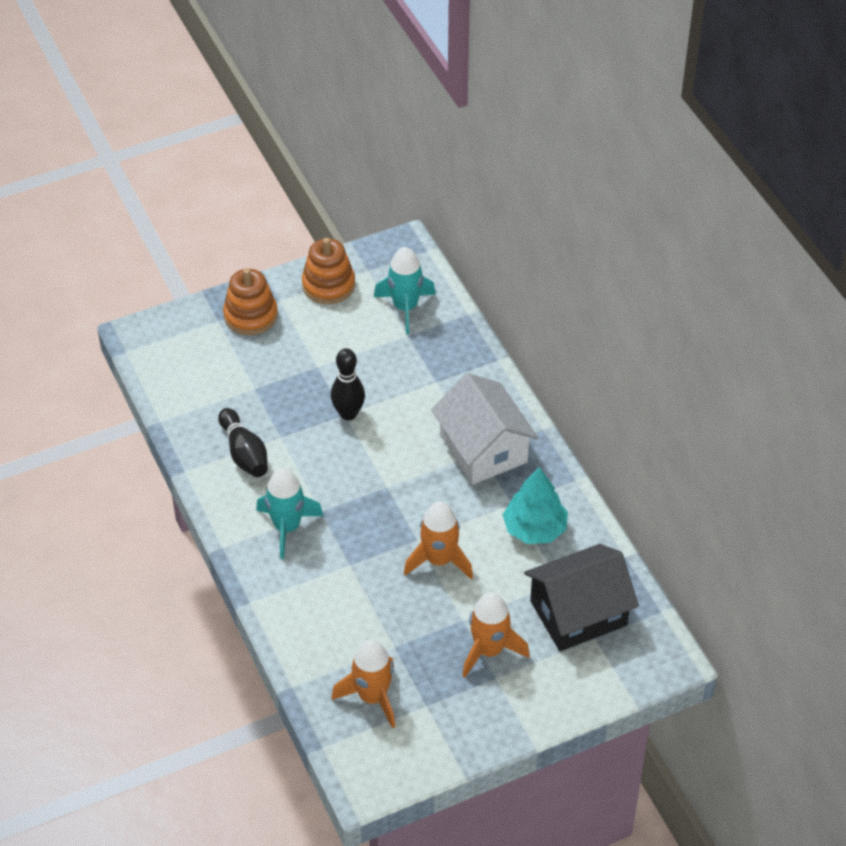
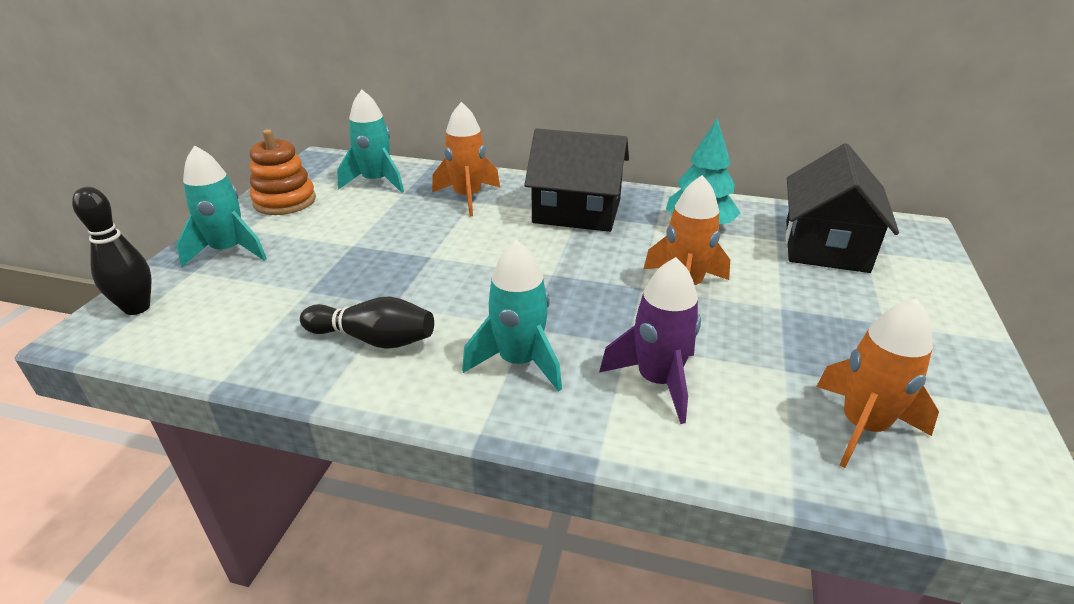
camera: 50 degrees left, 15 degrees down
orange stacking toy [223,268,278,335] -> turquoise rocket [176,145,267,267]
black bowling pin [331,348,365,420] -> black bowling pin moved to [72,187,151,315]
white house [431,373,538,484] -> black house [524,128,629,232]
orange rocket [462,592,530,678] -> orange rocket moved to [432,102,500,216]
none -> purple rocket [599,257,701,424]

